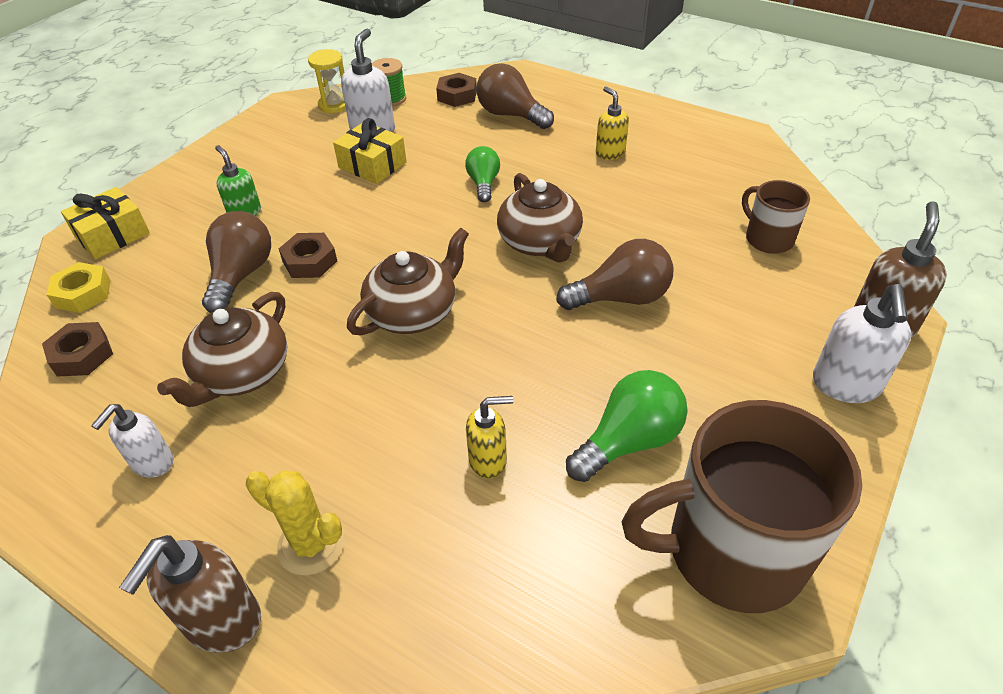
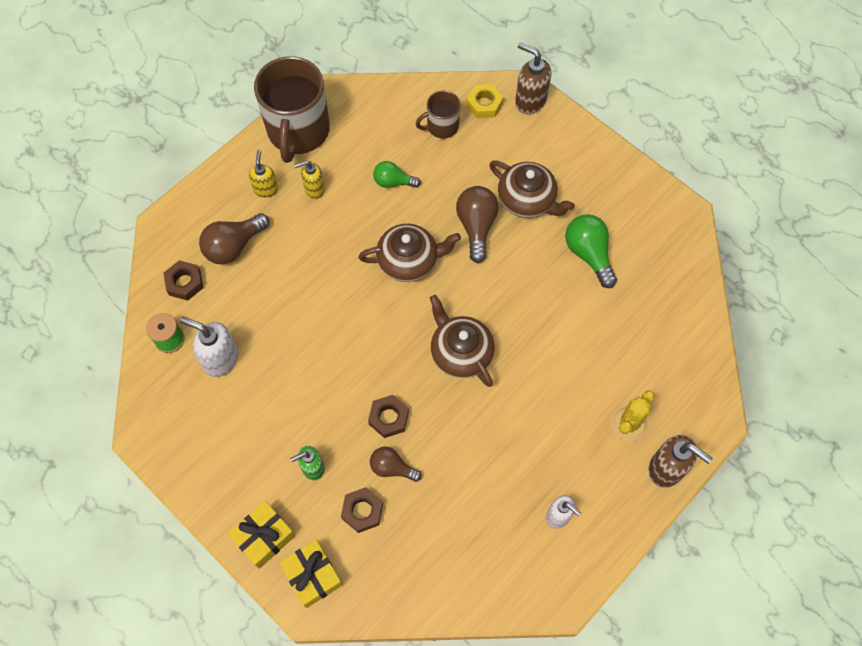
camera: 80 degrees left, 20 degrees up
brown nut [42,322,113,376] -> brown nut moved to [341,487,383,533]
yellow nut [47,262,110,313] -> yellow nut moved to [466,84,503,118]
brown teapot [157,292,287,407] -> brown teapot moved to [489,161,575,218]
brown light bulb [202,211,271,313] -> brown light bulb [370,447,422,482], size x0.64
yellow hourglass [308,49,346,113] -> none
yellow gift [333,118,407,184] -> yellow gift moved to [228,501,295,569]
green light bulb [465,146,500,202] -> green light bulb moved to [373,161,421,188]
yellow soap dispenser [466,396,513,479] -> yellow soap dispenser moved to [249,150,278,198]
brown mug [621,400,862,613] -> brown mug moved to [254,56,330,163]
white soap dispenser [813,284,912,403] -> none

